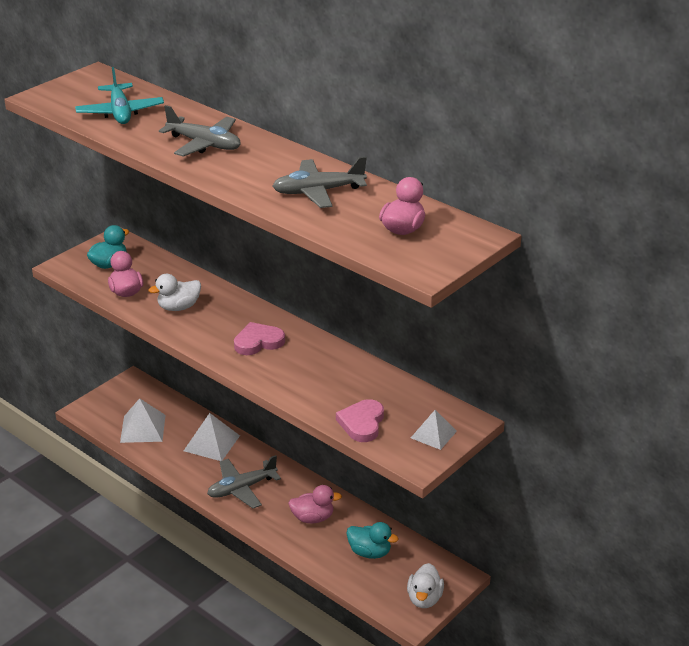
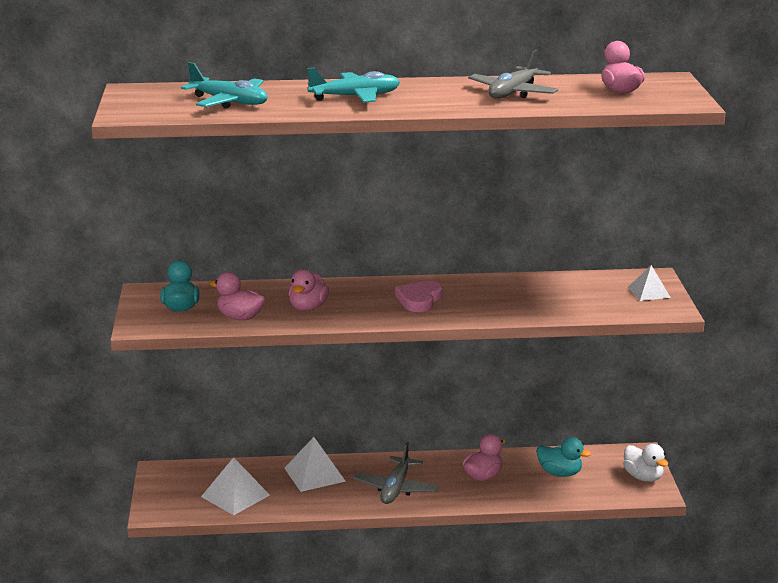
camera: 45 degrees left, 10 degrees down
white duck [149,274,201,311] -> pink duck [289,269,329,311]
grey plane [159,105,240,157] -> turquoise plane [307,68,400,103]
pink heart [336,399,384,442] -> none
turquoise duck [346,522,398,559] -> turquoise duck turned 45 degrees clockwise [537,437,591,477]

